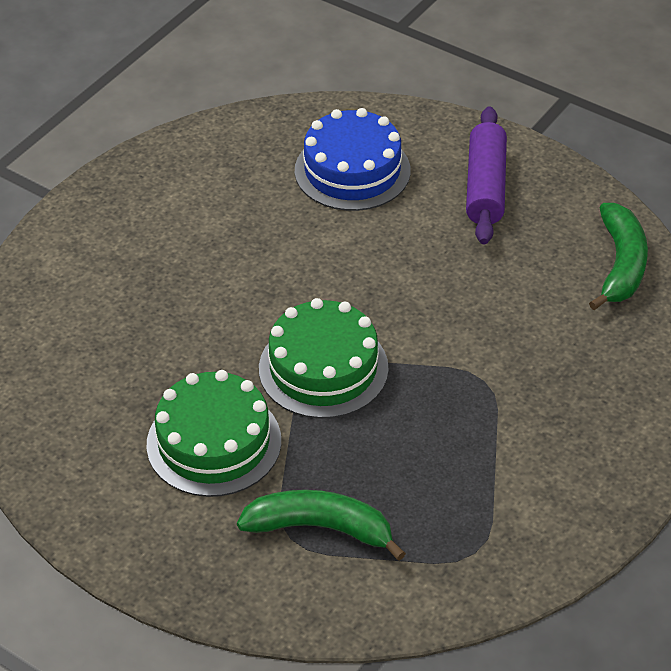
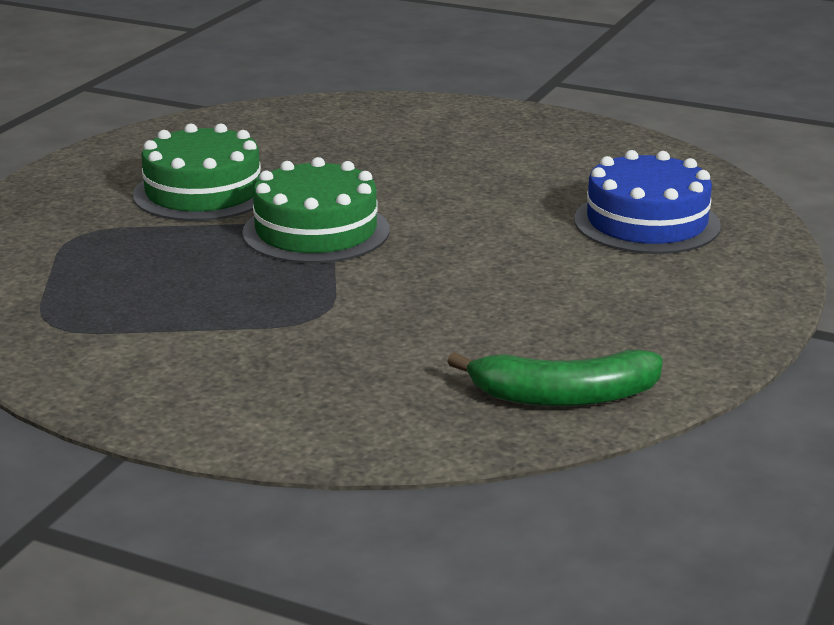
camera: 80 degrees right, 20 degrees down
green banana [237,490,406,560] -> none
purple rolling pin [466,106,507,244] -> none

